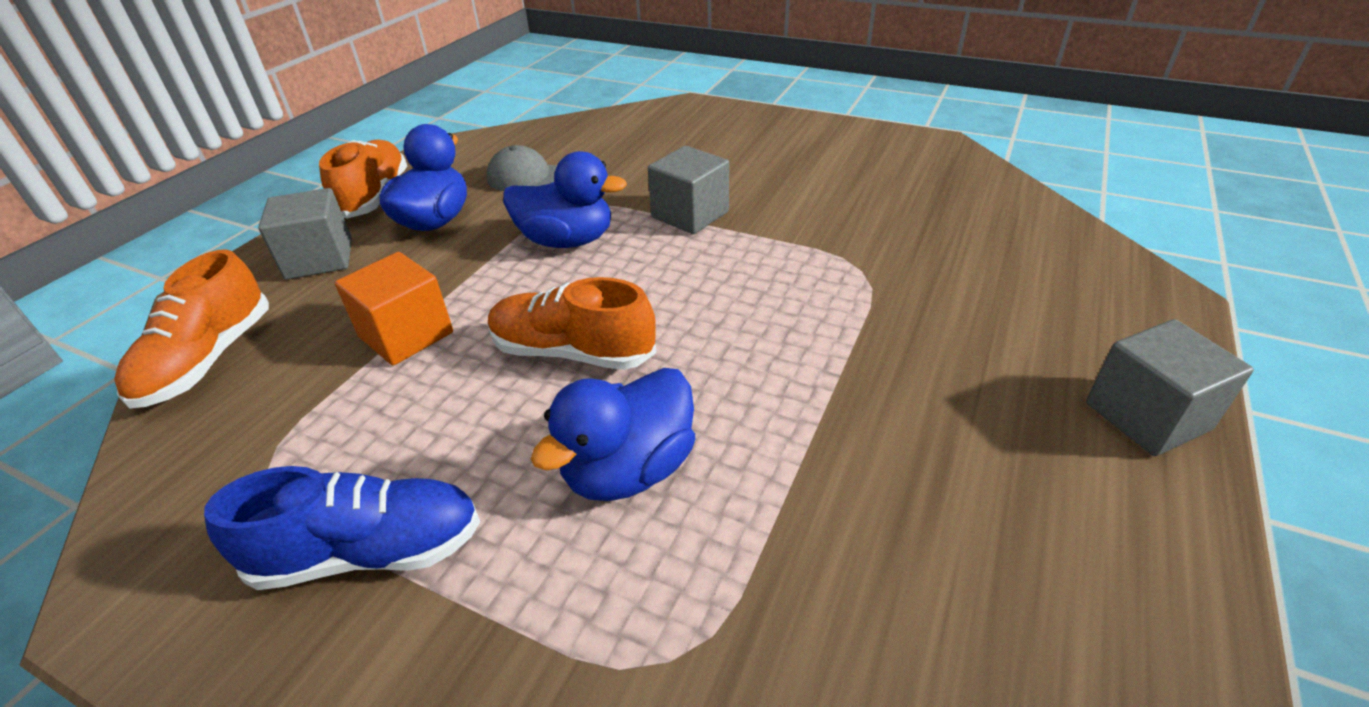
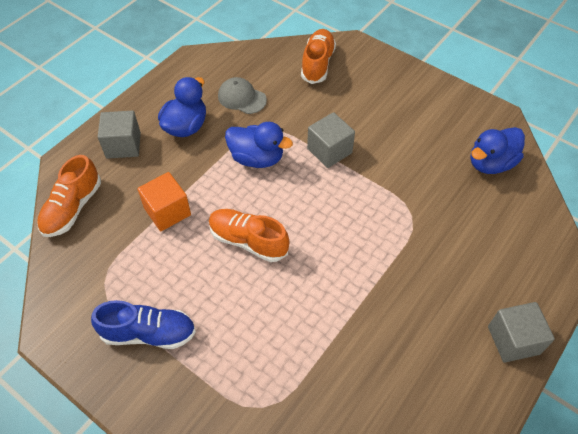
camera: 10 degrees right, 15 degrees up
orange shoe [319,140,407,218] -> orange shoe moved to [301,29,336,84]
blue duck [531,368,695,501] -> blue duck moved to [471,127,525,174]

